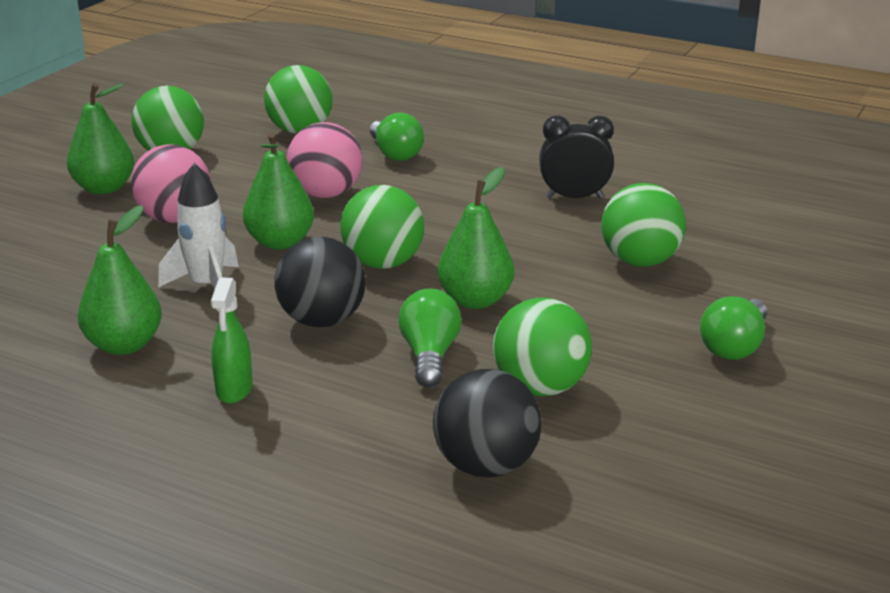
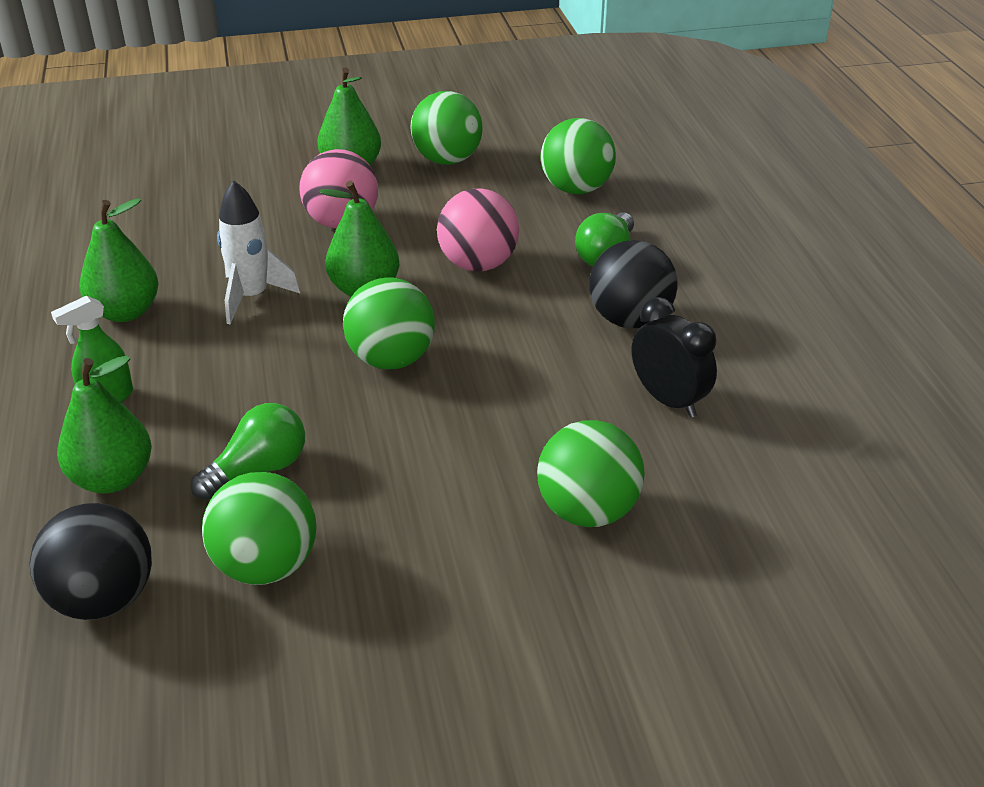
camera: 50 degrees right, 10 degrees up
black ball [274,237,366,327] -> black ball moved to [589,240,678,329]
green pear [438,167,514,309] -> green pear moved to [57,356,152,494]
green light bulb [700,296,767,360] -> none

